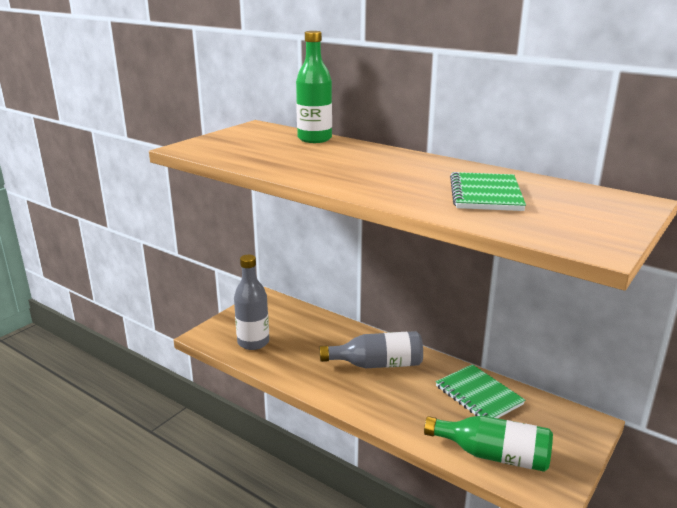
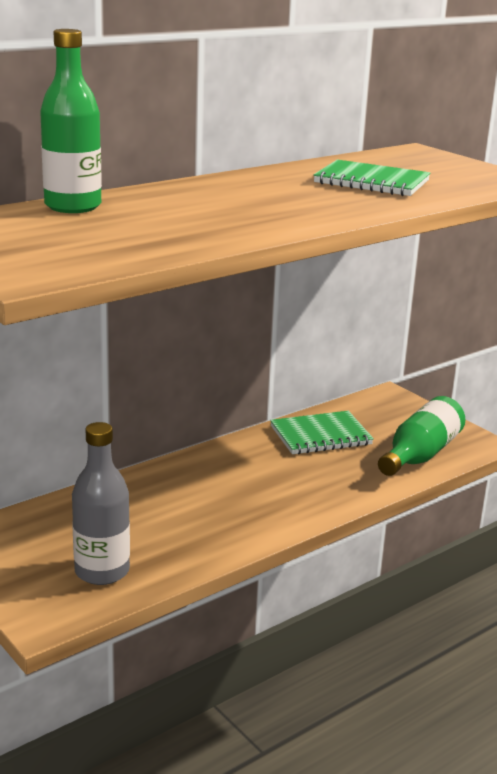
camera: 75 degrees left, 0 degrees up
grey bottle [320,331,423,368] -> none

